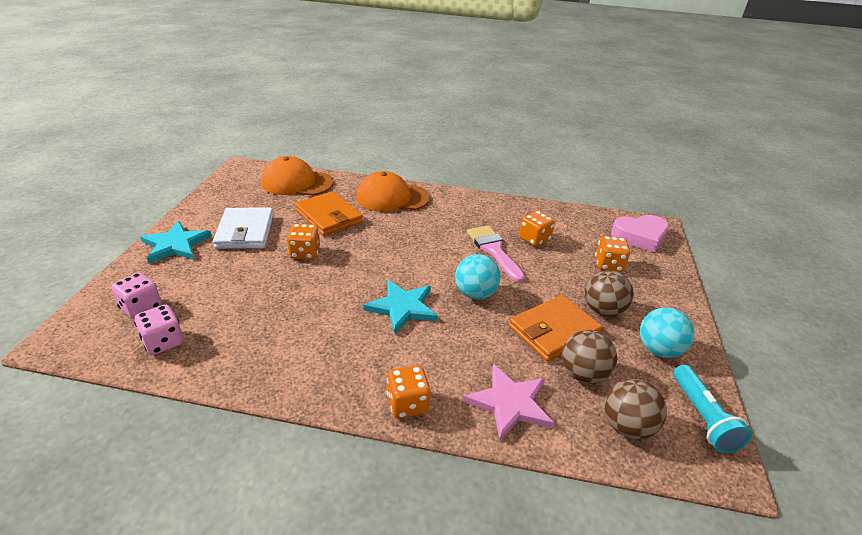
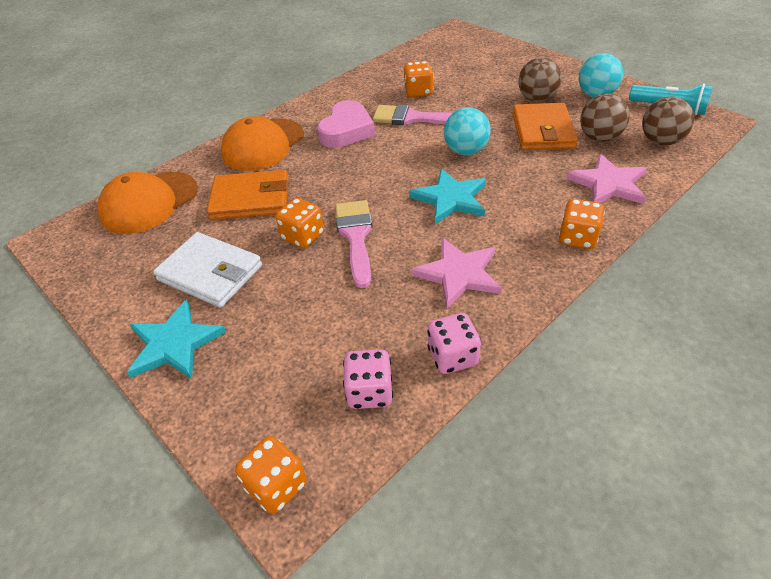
camera: 50 degrees left, 10 degrees up
pink dice [112,273,161,319] -> pink dice moved to [427,313,481,374]
orange dice [595,236,630,272] -> orange dice moved to [235,436,307,514]
pink heart [611,215,669,252] -> pink heart moved to [317,100,375,148]
none -> pink brush [335,200,373,288]
none -> pink star [411,238,502,308]

